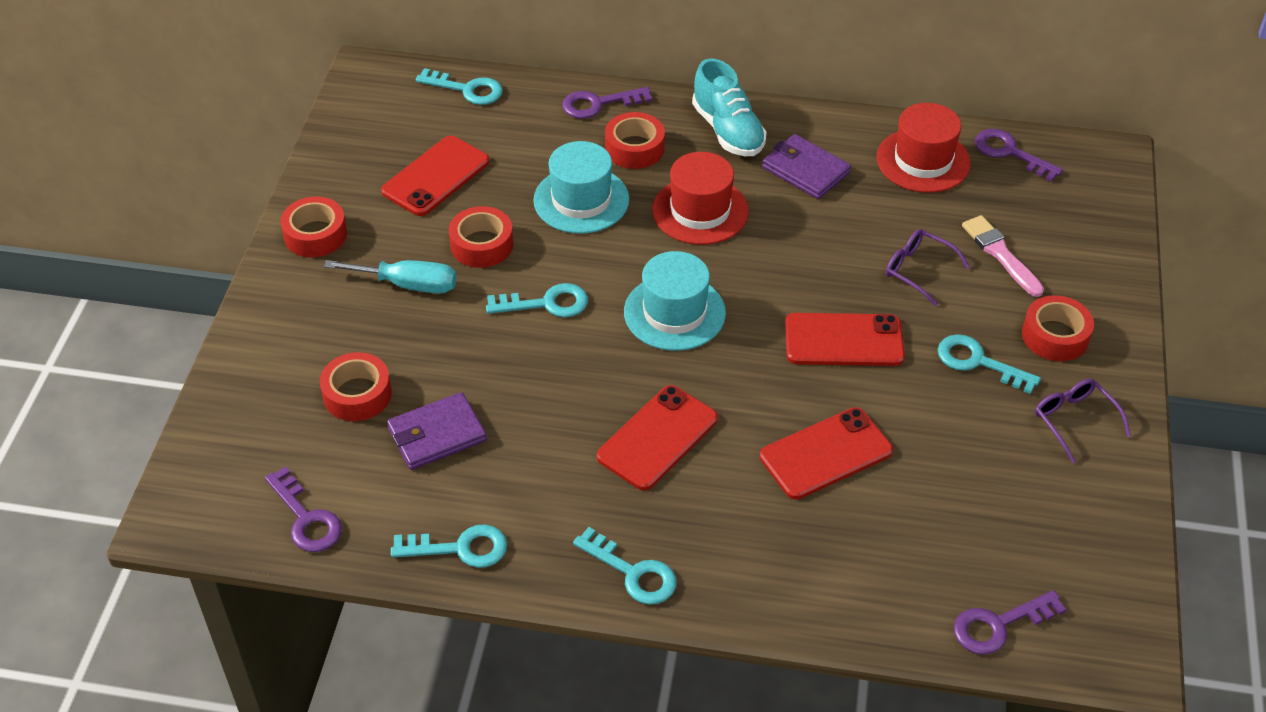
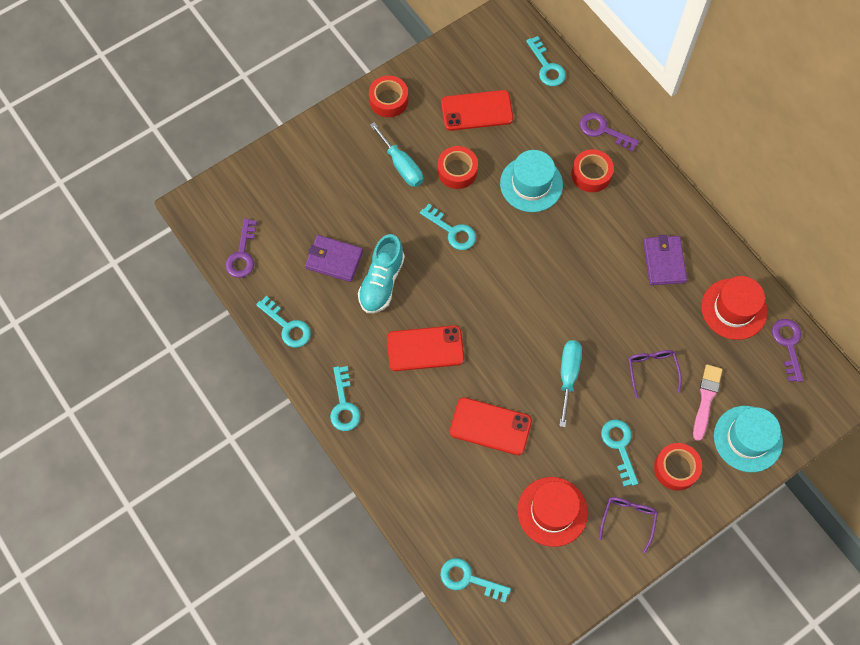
camera: 45 degrees right, 20 degrees up
red tape [320,352,392,421] -> none
turquoise hat [624,251,726,351] -> turquoise hat moved to [714,406,783,472]
red hat [652,152,749,245] -> red hat moved to [518,477,588,547]
turquoise shoe [692,58,767,156] -> turquoise shoe moved to [358,234,405,313]
red phone [785,313,905,366] -> turquoise screwdriver [559,340,582,427]
purple key [954,590,1066,655] -> turquoise key [440,558,511,603]

